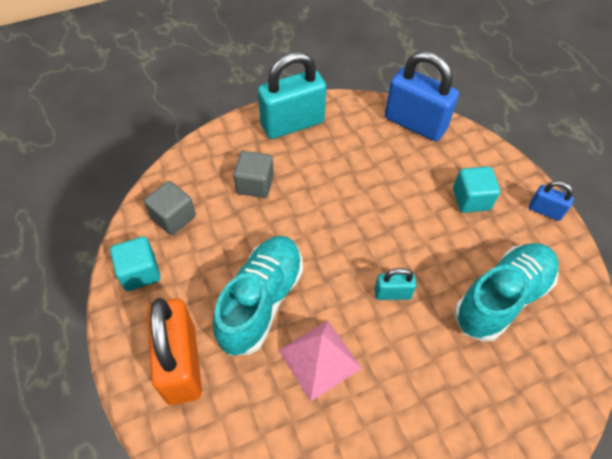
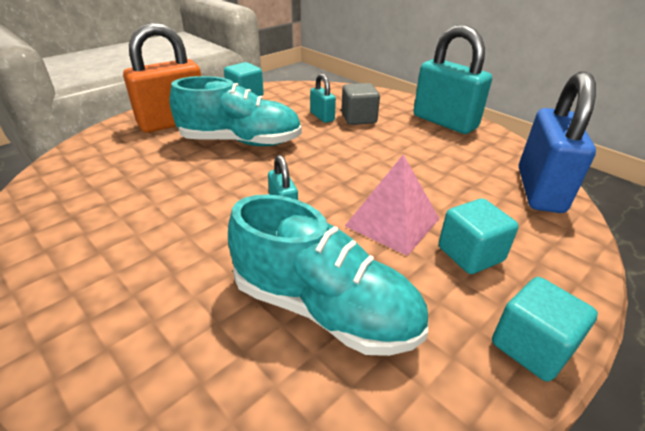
camera: 70 degrees right, 20 degrees down
grey cube [144,181,196,235] -> none
pink pyramid [278,320,362,402] -> pink pyramid moved to [345,154,440,256]
blue padlock [529,181,574,221] -> turquoise cube [492,277,598,381]
none -> turquoise padlock [310,73,336,123]

